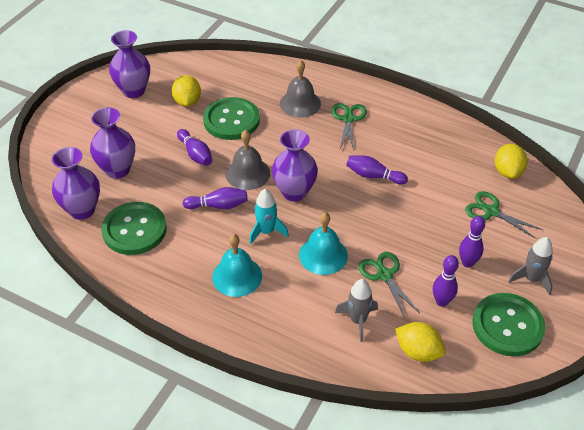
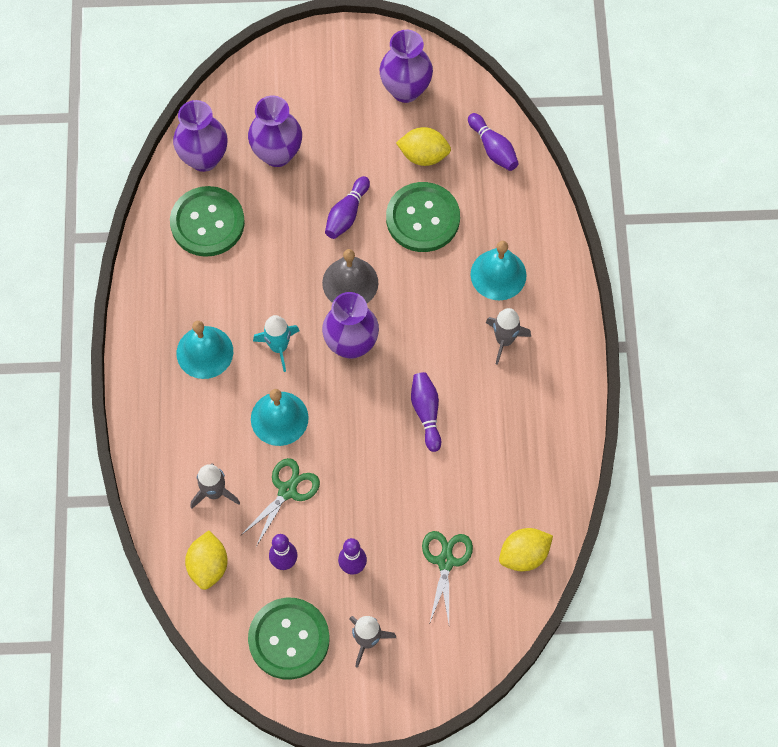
camera: 60 degrees right, 20 degrees up
yellow lemon [172,75,201,107] -> yellow lemon turned 45 degrees clockwise [396,127,451,166]
purple bowling pin [183,187,247,209] -> purple bowling pin moved to [468,113,519,171]
grey bell [280,60,321,118] -> turquoise bell [471,241,527,301]
green scissors [331,103,367,150] -> grey rocket [486,308,531,365]

